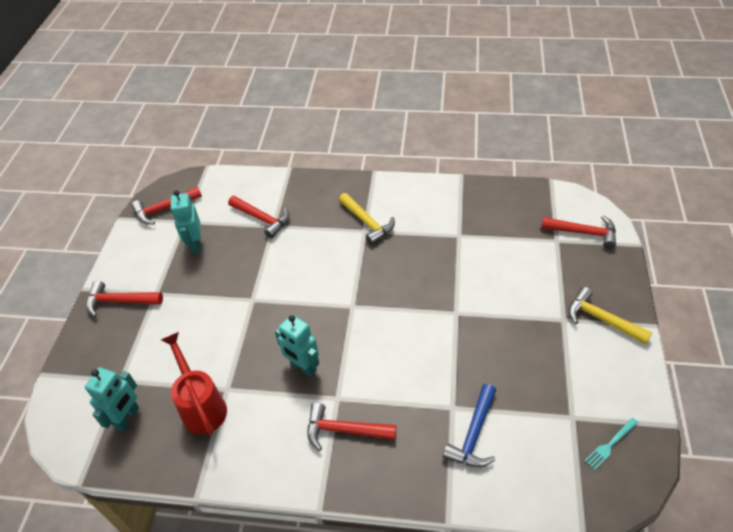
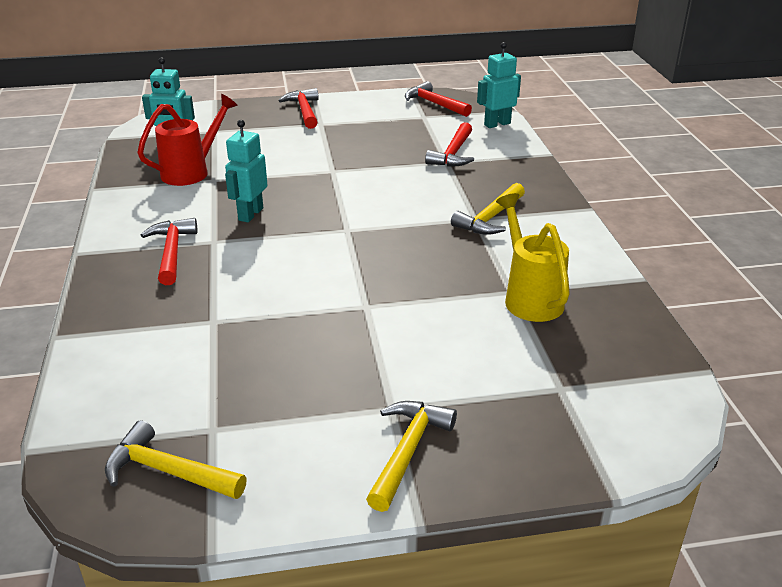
camera: 70 degrees right, 15 degrees down
turquoise robot [171,190,201,253] -> turquoise robot moved to [477,42,521,128]
blue hammer [443,384,496,468] -> none
red hammer [541,215,616,249] -> none
turquoise fork [585,418,638,470] -> yellow hammer [105,420,247,499]
none -> yellow watering can [496,193,570,322]

